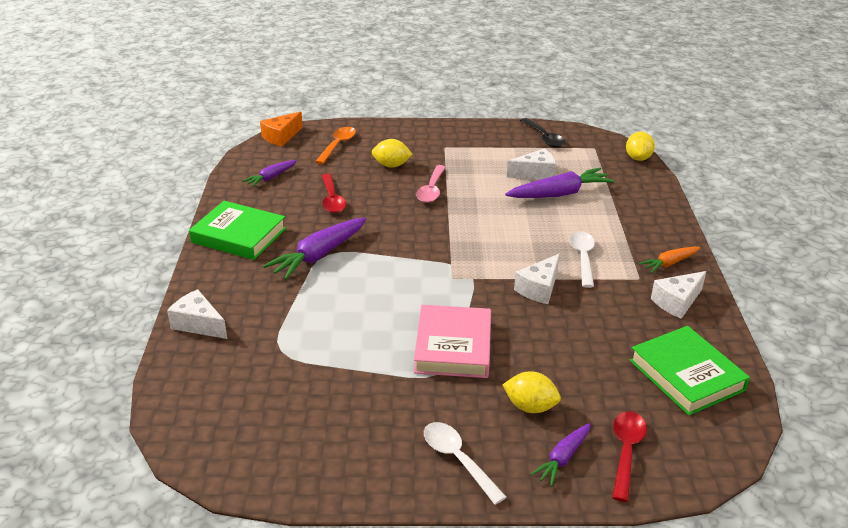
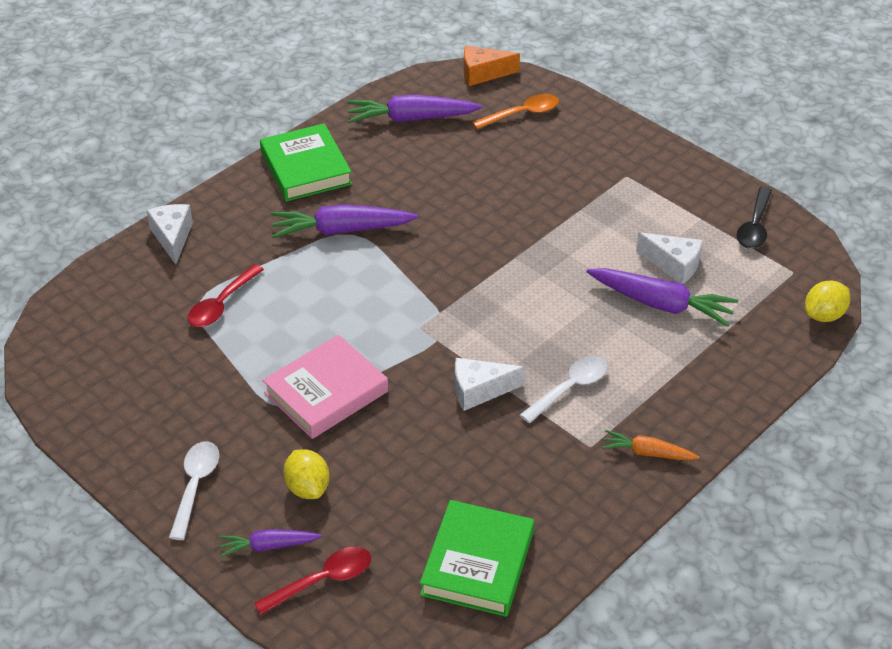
camera: 45 degrees right, 10 degrees up
purple carrot [242,160,297,187] -> purple carrot [347,95,482,123], size x1.74
red spoon [322,174,346,213] -> red spoon moved to [188,264,264,327]
yellow lemon [372,139,413,168] -> none
pink spoon [416,165,446,203] -> none
white cheese [651,271,706,319] -> none

